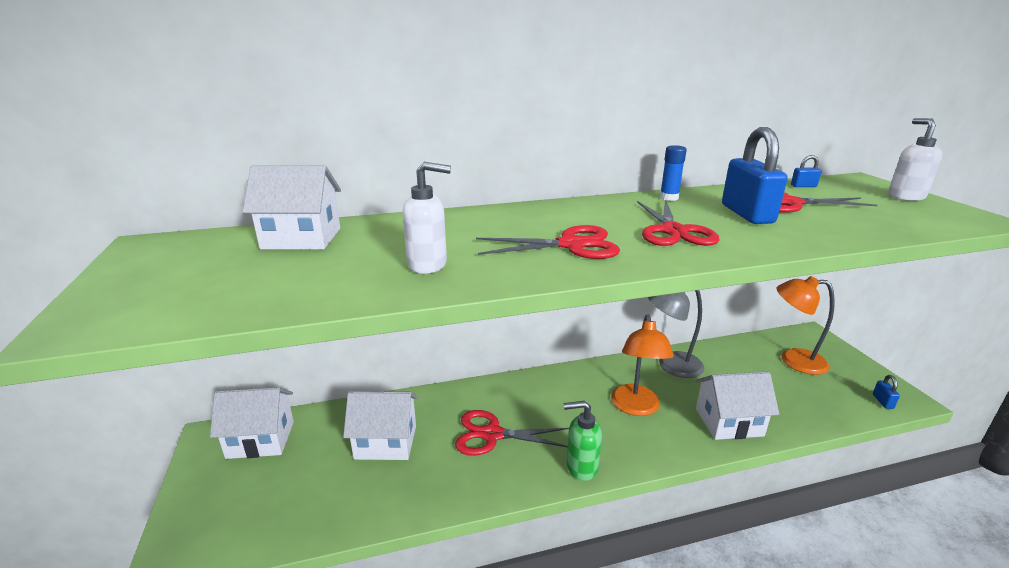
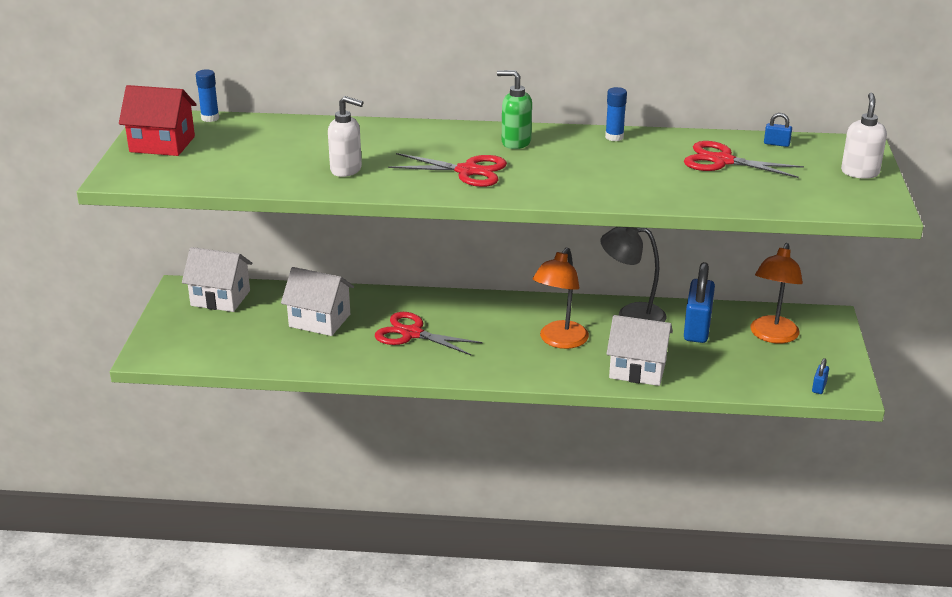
camera: 20 degrees right, 5 degrees up
white house [242,165,341,250] -> none
green soap dispenser [564,401,602,481] -> green soap dispenser moved to [497,70,532,149]
red scissors [637,200,720,246] -> none
blue padlock [722,127,788,224] -> blue padlock moved to [684,262,715,343]
orange lamp [777,276,835,375] -> orange lamp turned 105 degrees counterclockwise [750,243,803,343]
none -> red house [119,85,197,156]
none -> blue glue stick [196,69,219,122]

